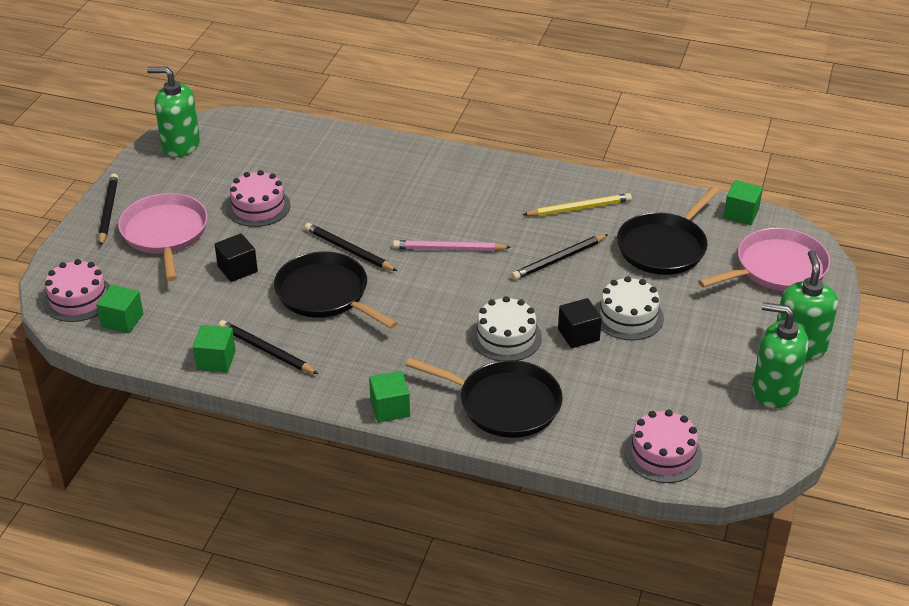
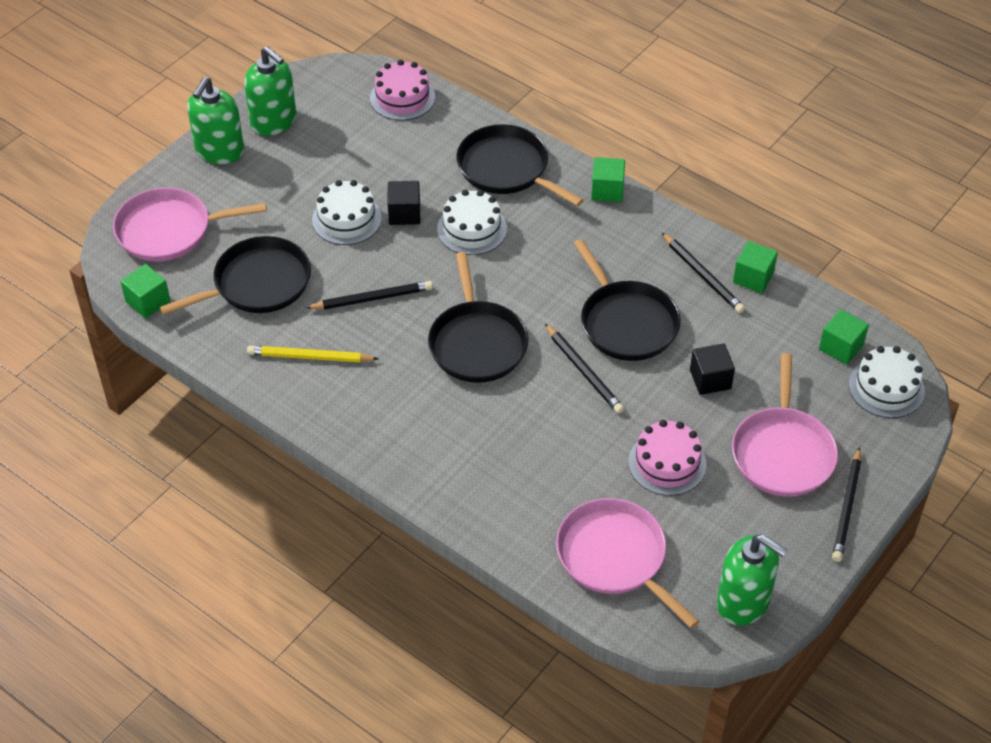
camera: 160 degrees left, 10 degrees up
pink cake [43,259,110,322] -> white cake [849,346,925,418]
pink pencil [393,240,511,251] -> black pan [428,252,529,383]
none -> pink pan [556,498,699,628]

